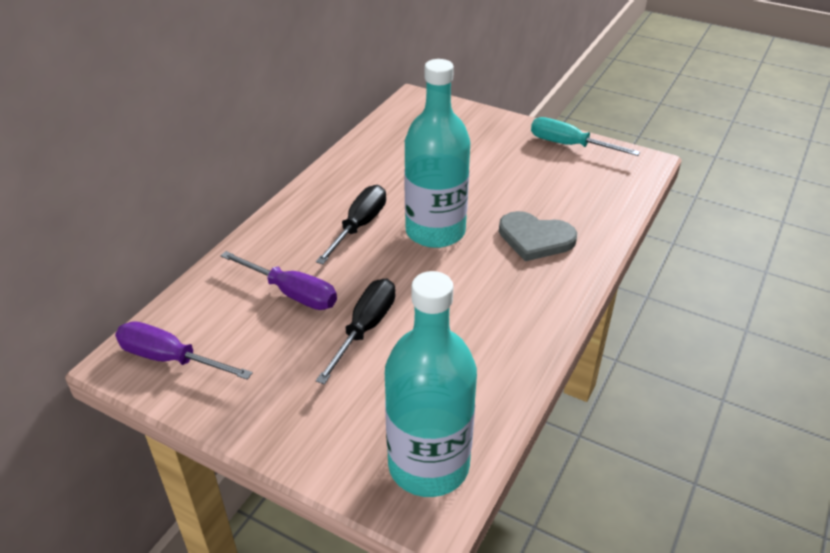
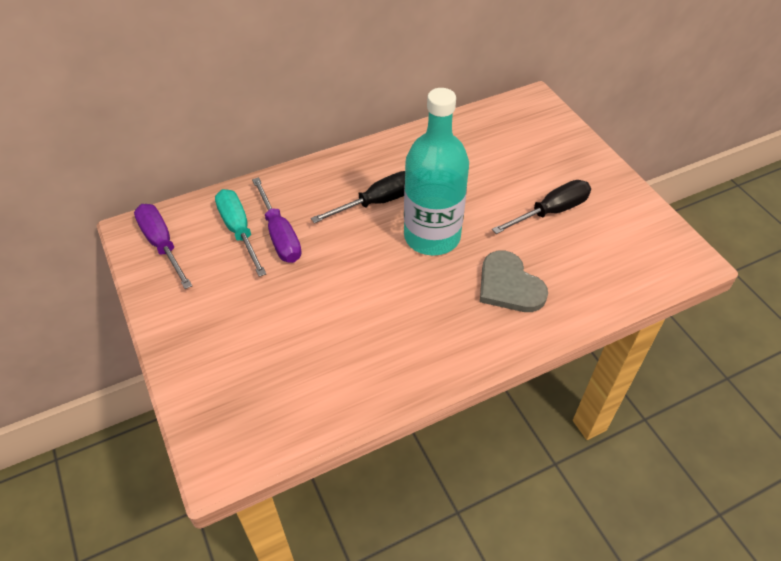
camera: 35 degrees right, 10 degrees up
black screwdriver [316,279,396,384] -> black screwdriver moved to [492,180,591,234]
turquoise bottle [385,271,477,497] -> none
turquoise screwdriver [531,117,640,156] -> turquoise screwdriver moved to [215,189,266,277]

